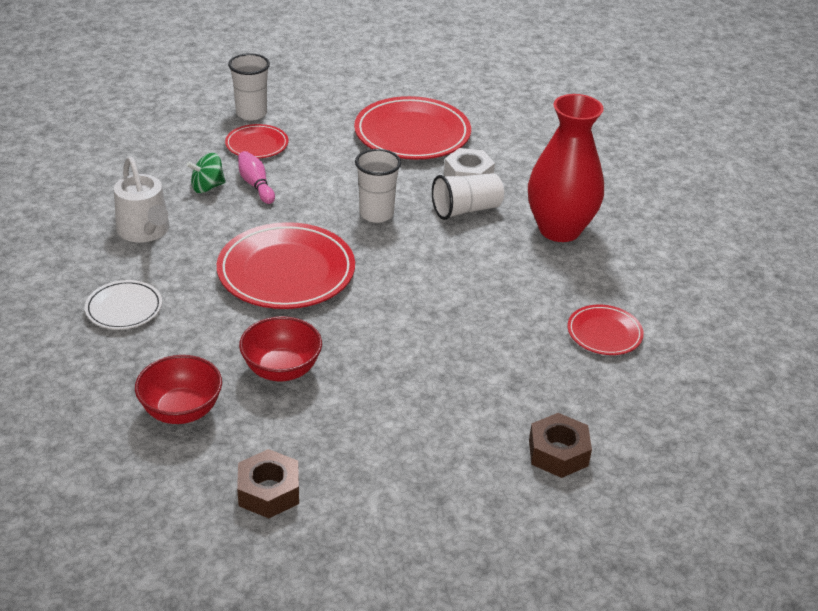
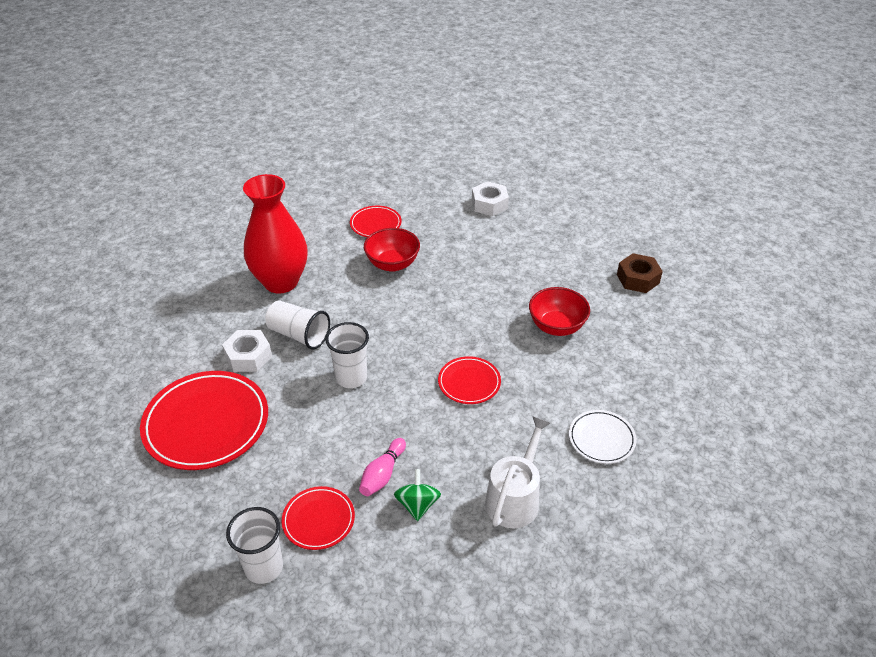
camera: 125 degrees left, 5 degrees up
red bowl [135,355,222,424] -> red bowl moved to [364,228,420,272]
green spinning top [186,153,226,193] -> green spinning top turned 120 degrees counterclockwise [394,469,441,521]
red plate [217,222,355,309] -> red plate [438,356,501,404], size x0.53
brown nut [529,413,592,478] -> white nut [472,181,509,216]

